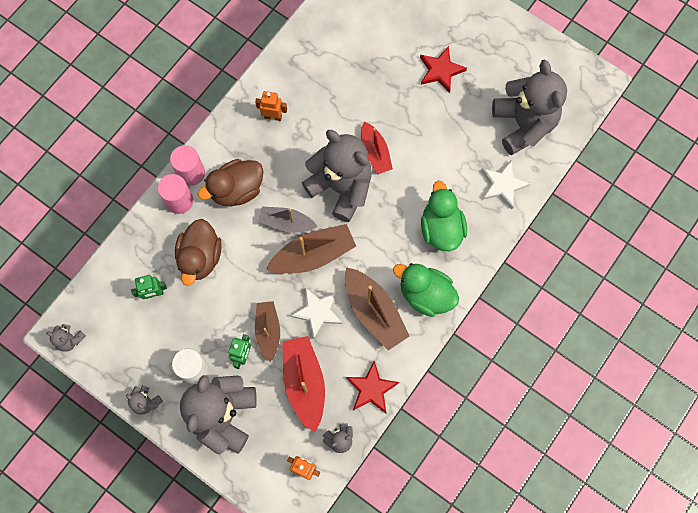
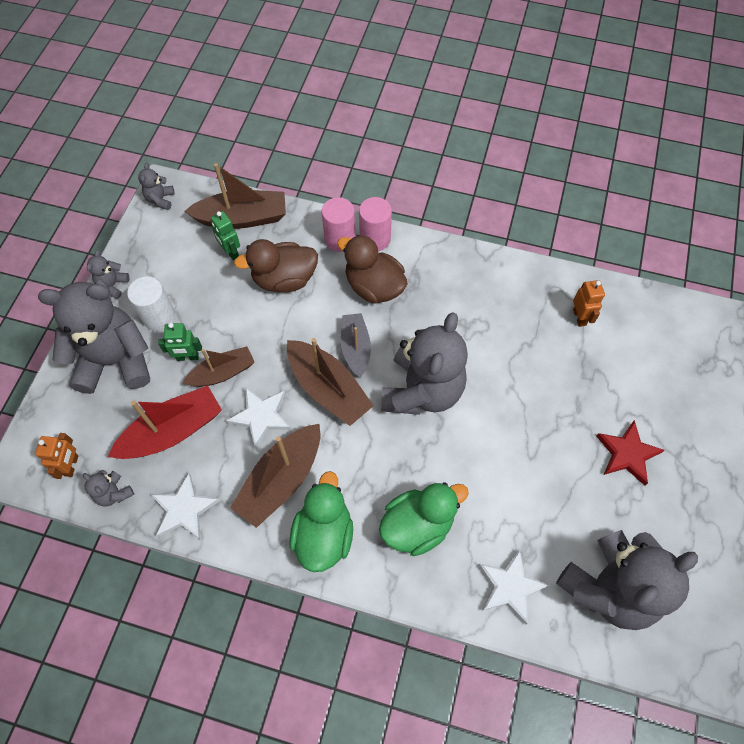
camera: 70 degrees right, 10 degrees down
orange robot [255,91,287,121] -> orange robot moved to [573,280,605,327]
red star [346,361,399,413] -> white star [151,473,220,540]
red boat [361,121,393,174] -> none
none -> brown boat [184,163,286,229]

